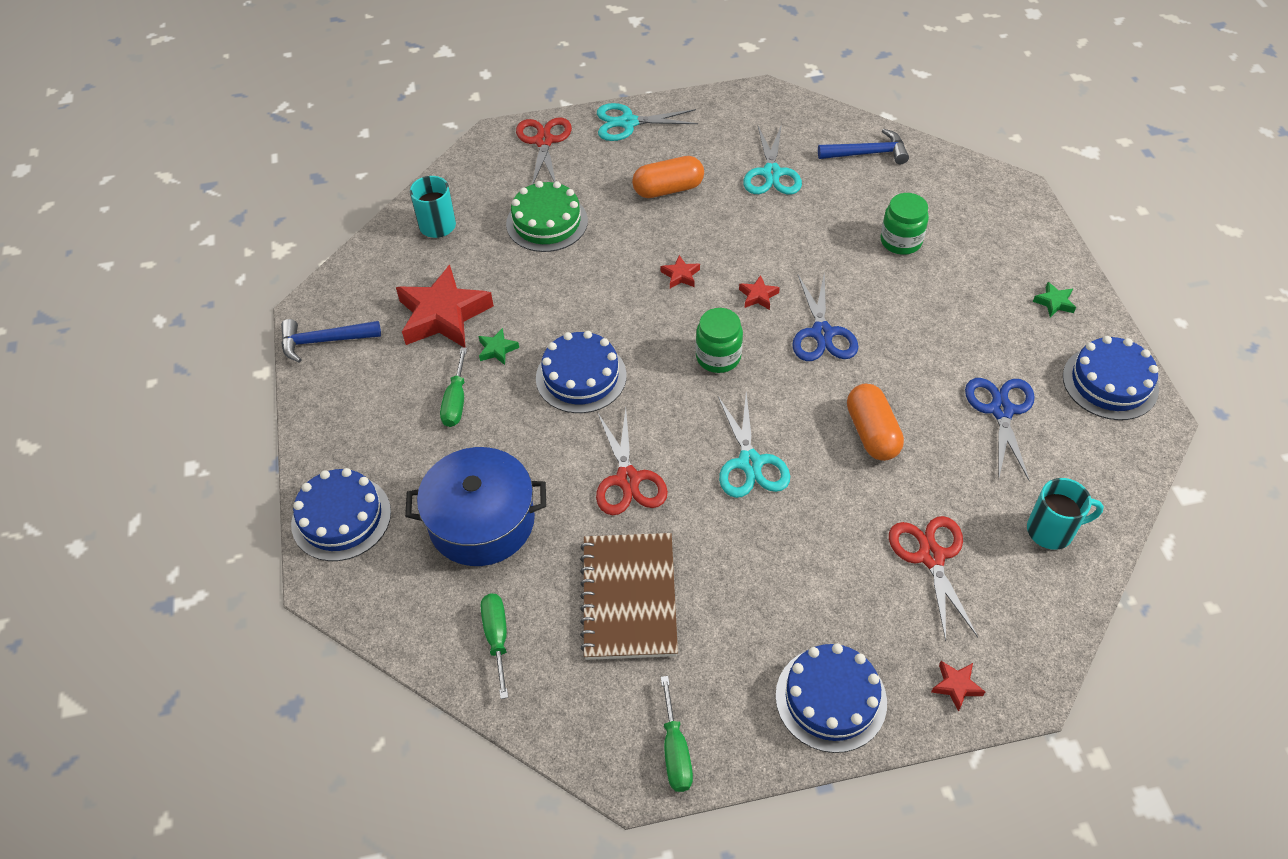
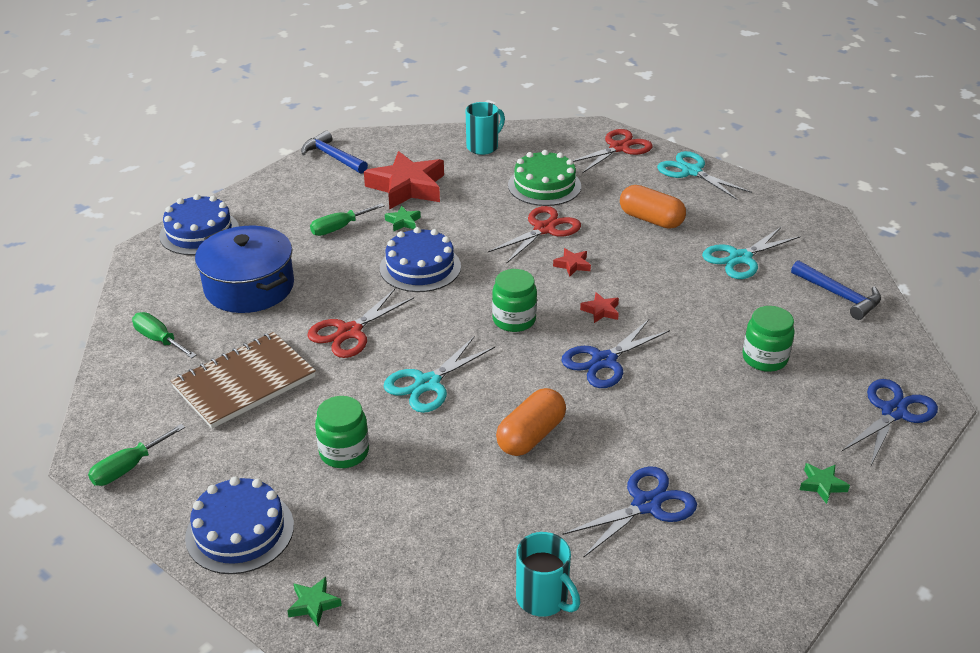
camera: 50 degrees right, 15 degrees down
green screwdriver [481,593,508,699] -> green screwdriver turned 90 degrees counterclockwise [132,312,197,358]
red scissors [889,516,978,641] -> red scissors moved to [488,206,581,263]
red star [931,661,985,712] -> green star [287,577,342,626]
blue cake [1063,336,1159,420] -> none
none -> green jar [315,396,369,468]
none -> blue scissors [842,379,938,465]

